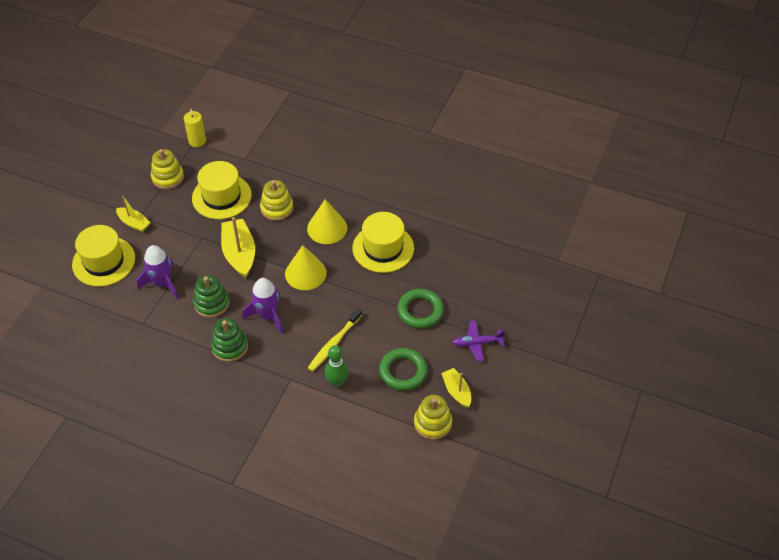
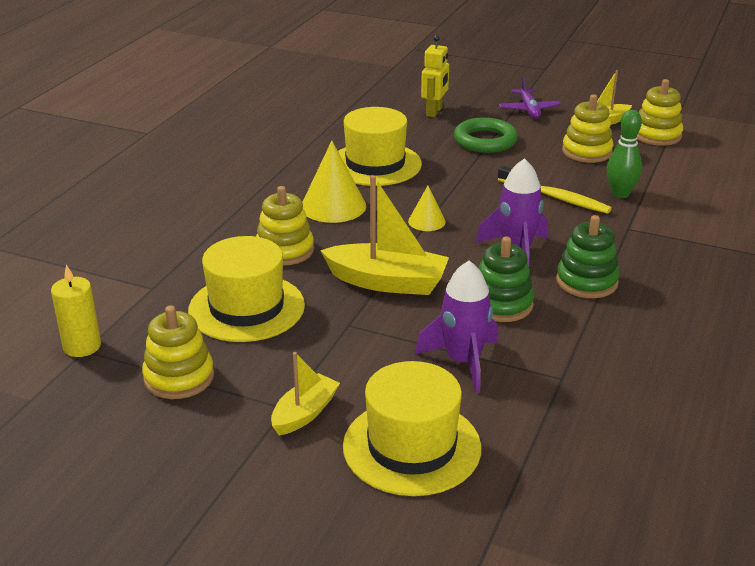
camera: 90 degrees left, 20 degrees down
yellow boat [221,217,255,278] -> yellow boat turned 150 degrees counterclockwise [320,175,449,295]
yellow cone [285,245,327,290] -> yellow cone [408,186,446,231], size x0.56
green ring [379,348,427,391] -> yellow stacking toy [562,94,613,163]
none -> yellow robot [421,35,449,117]

